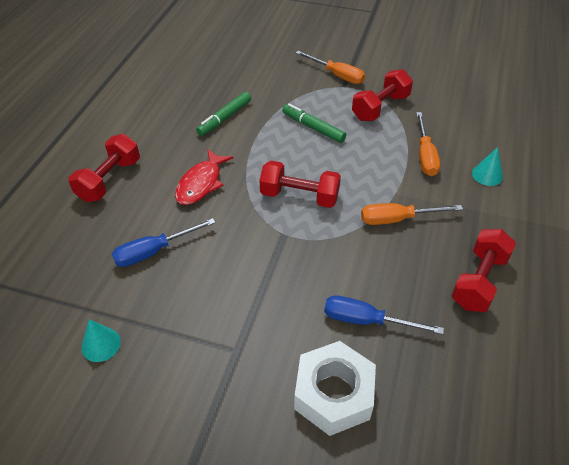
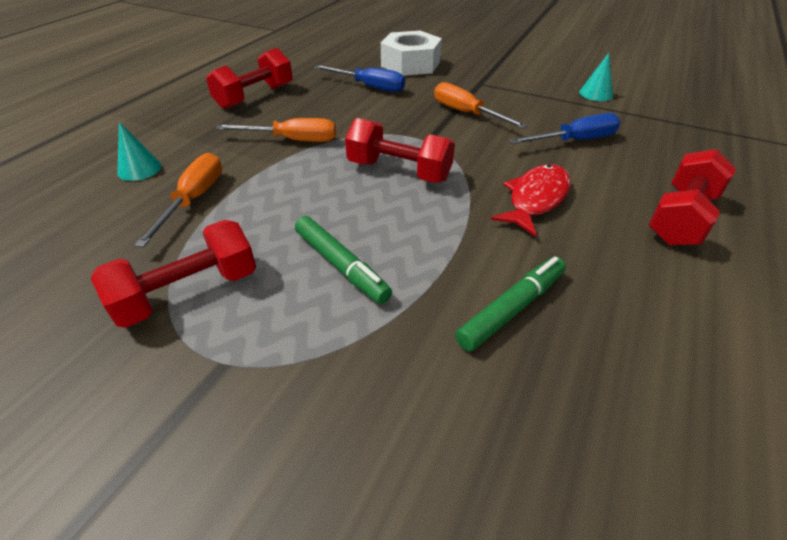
camera: 170 degrees left, 5 degrees down
orange screwdriver [296,51,365,84] -> orange screwdriver moved to [434,82,528,129]

